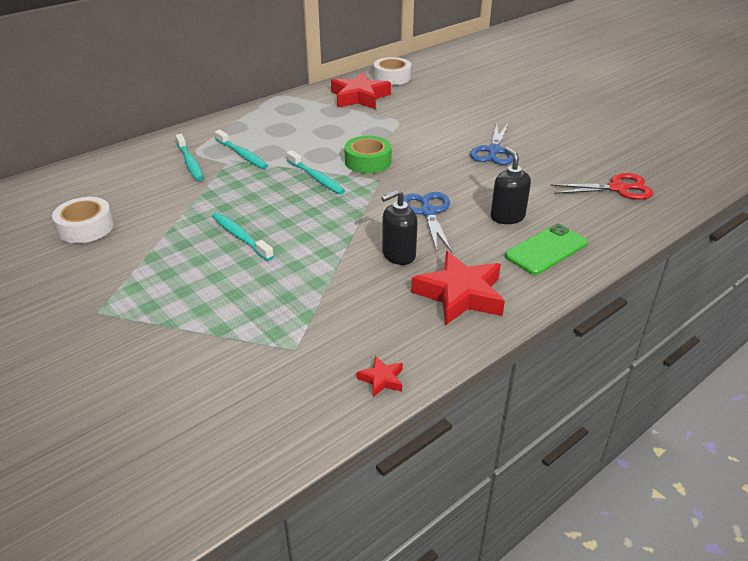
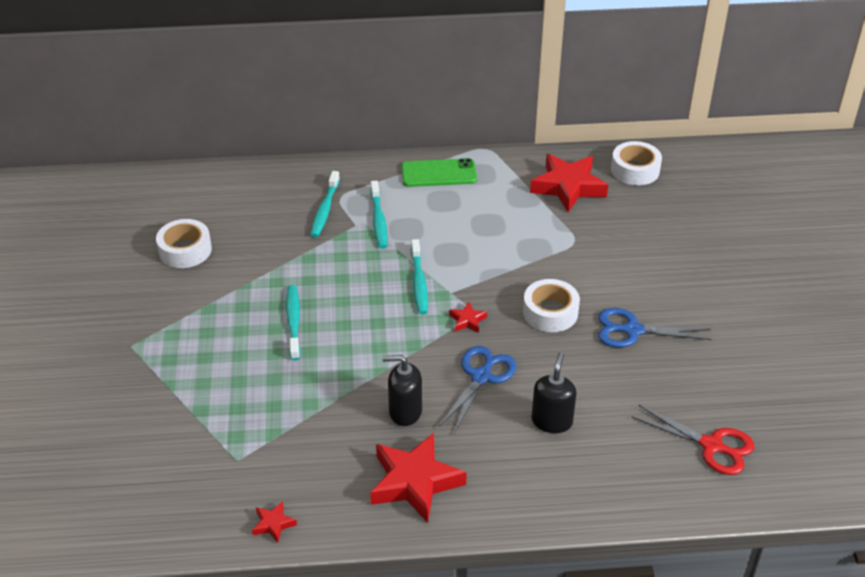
camera: 35 degrees right, 5 degrees up
green tape [344,136,391,173] -> none
blue scissors [470,123,513,165] -> blue scissors turned 45 degrees clockwise [598,308,712,348]
green phone [505,224,588,275] -> green phone moved to [401,158,477,187]
none -> red star [449,302,487,333]
none -> white tape [523,279,580,332]

